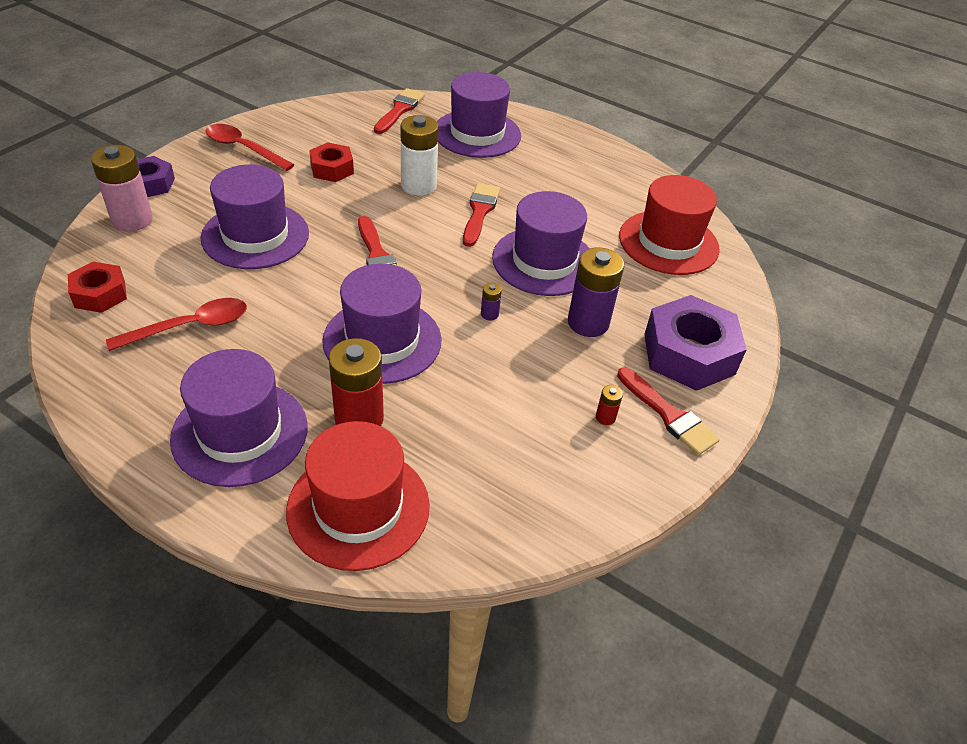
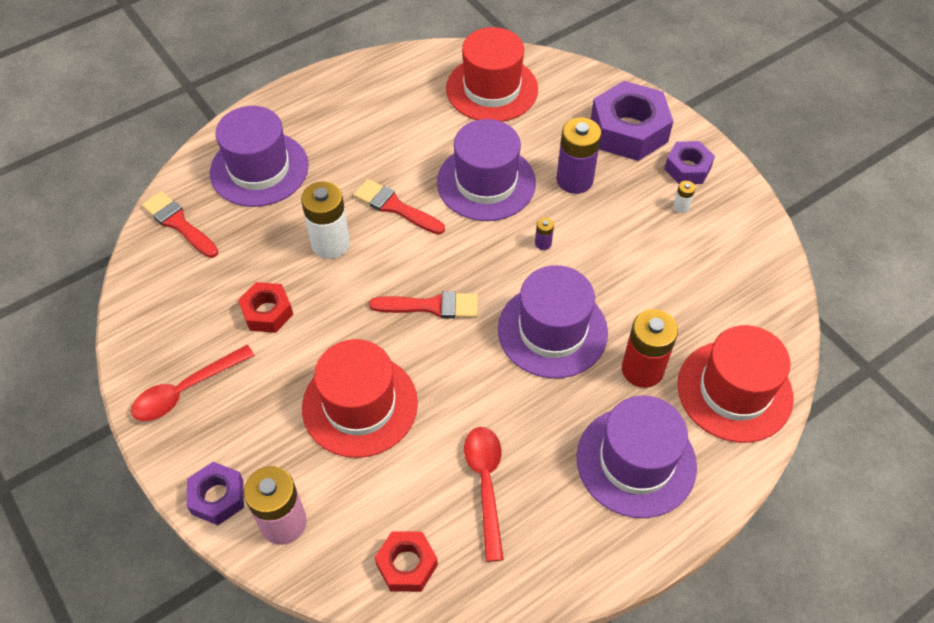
camera: 65 degrees left, 10 degrees up
purple hat [200,164,309,269] -> red hat [302,339,418,458]
red battery [596,385,623,425] -> white battery [673,181,696,213]
red brush [617,367,720,455] -> purple nut [664,141,715,184]

